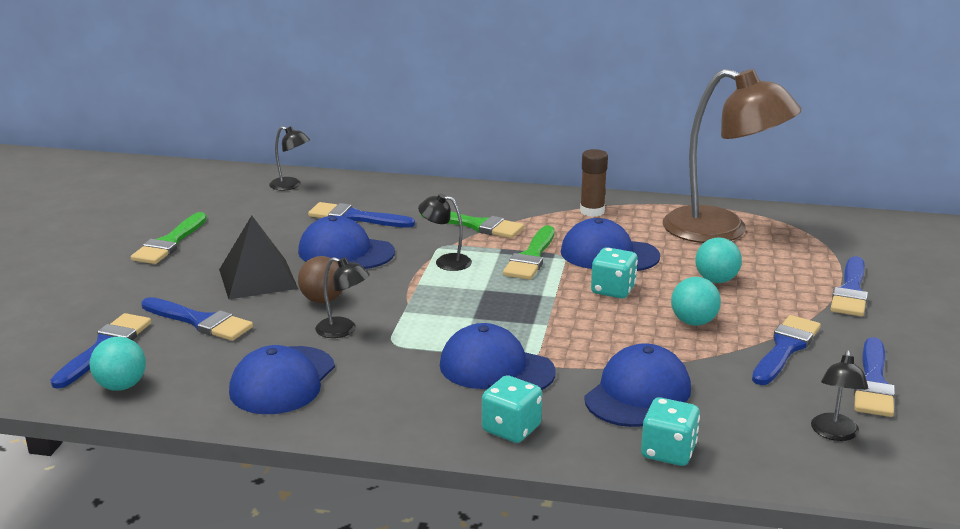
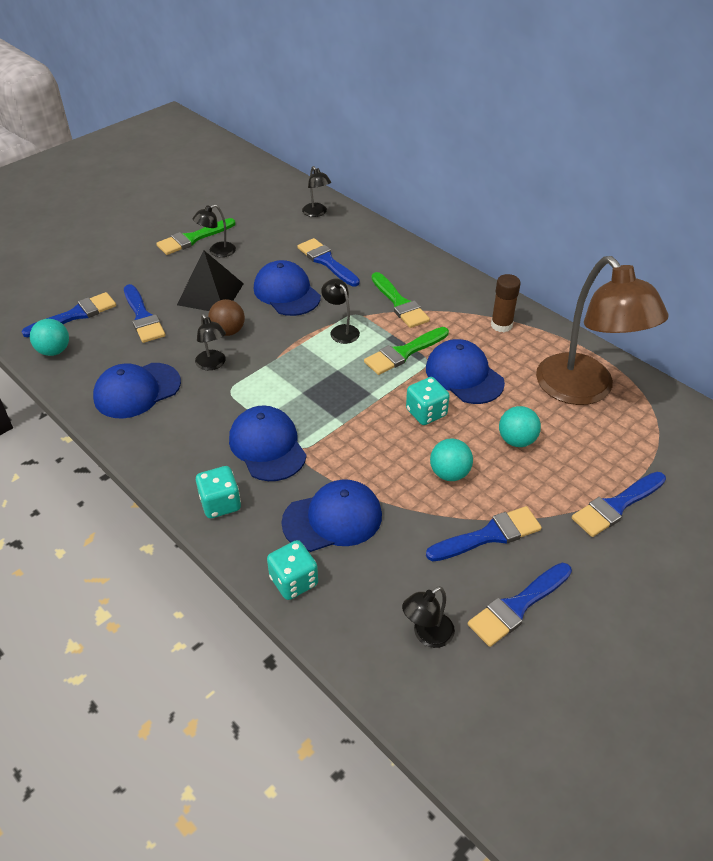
camera: 35 degrees right, 20 degrees up
none -> black lamp [193,204,236,257]

